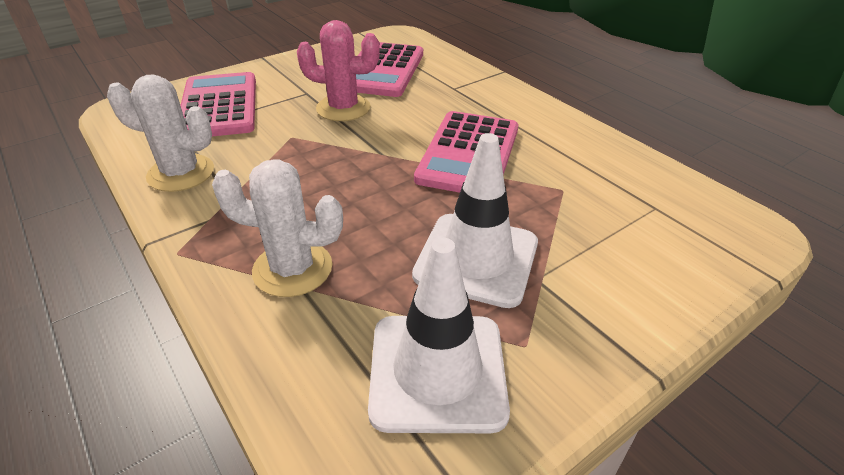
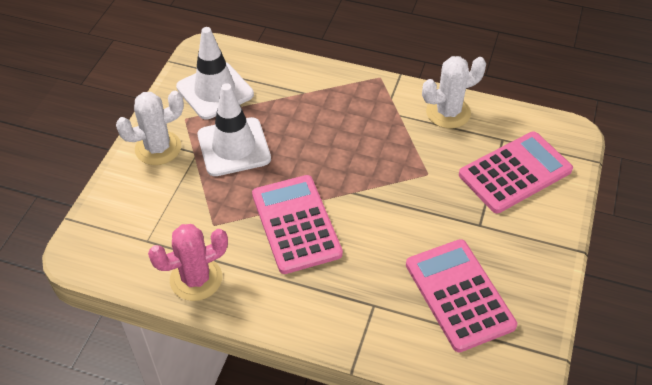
camera: 145 degrees right, 10 degrees up
pink calculator [180,72,256,136] -> pink calculator turned 75 degrees counterclockwise [459,131,573,213]
white cactus [212,159,343,297] -> white cactus moved to [116,91,184,165]
pink cactus [297,20,380,121] -> pink cactus moved to [148,224,228,301]

